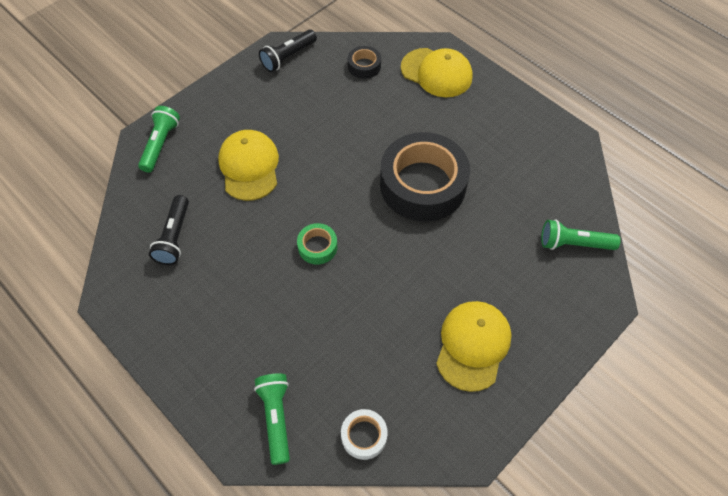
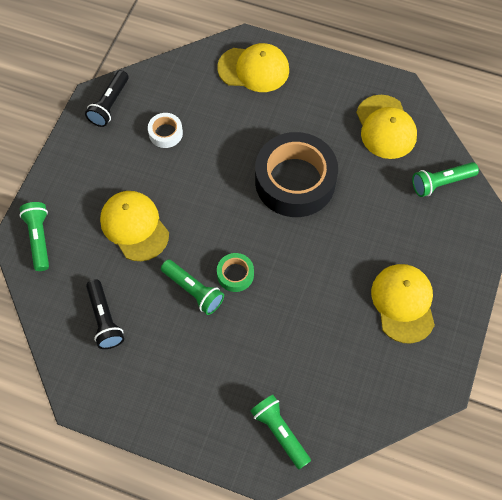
camera: 25 degrees left, 5 degrees up
white tape [341,409,388,460] -> white tape moved to [148,113,183,148]
black tape [348,46,381,79] -> none
none -> green flashlight [161,260,224,315]
none -> yellow cap [356,95,417,159]

